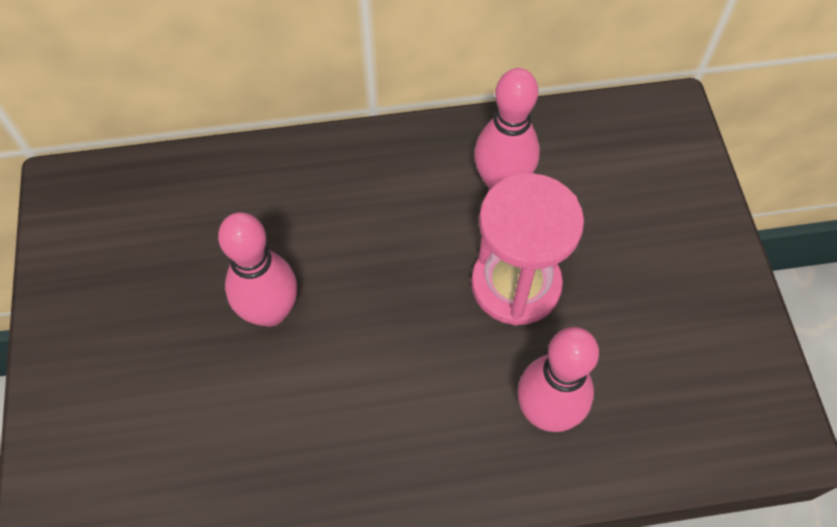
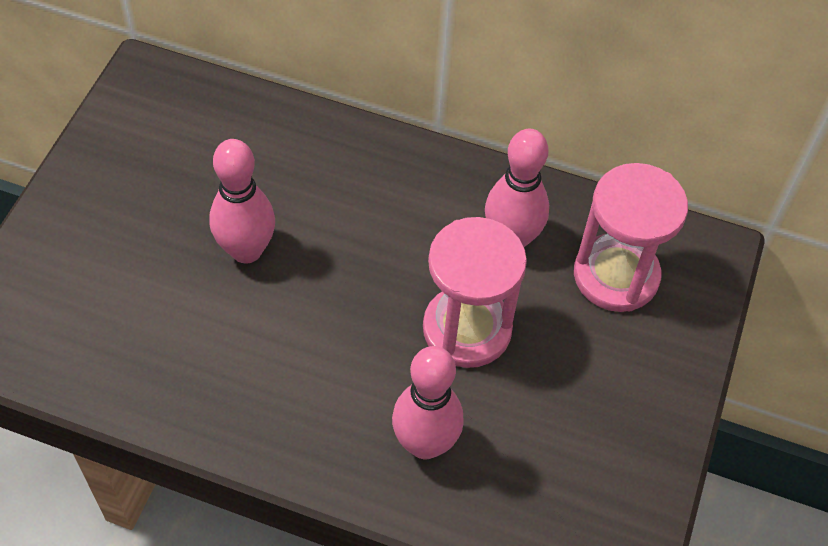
camera: 25 degrees right, 5 degrees down
none -> pink hourglass [574,163,688,312]

